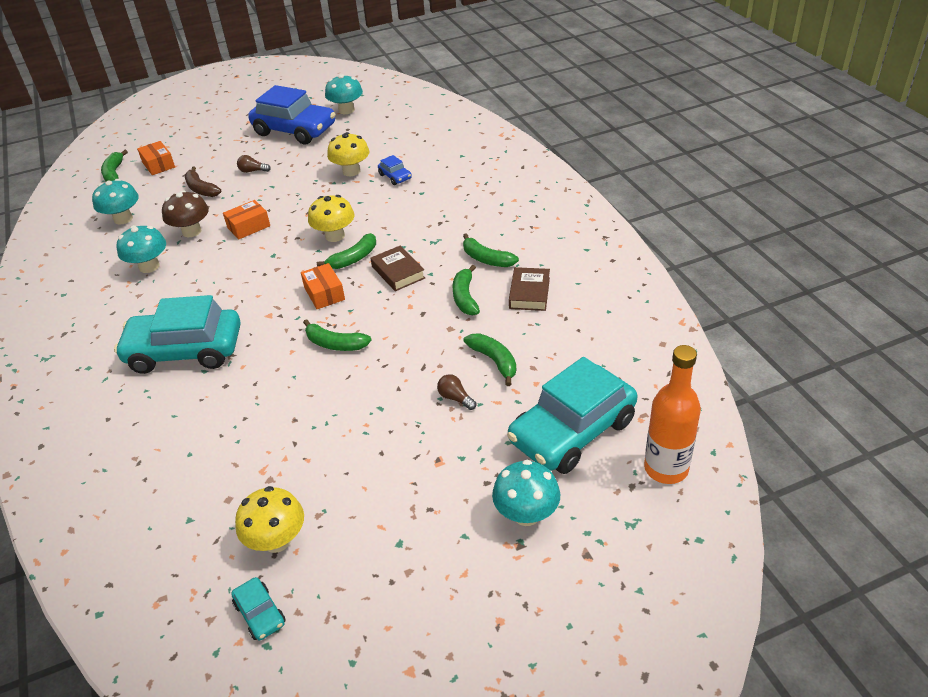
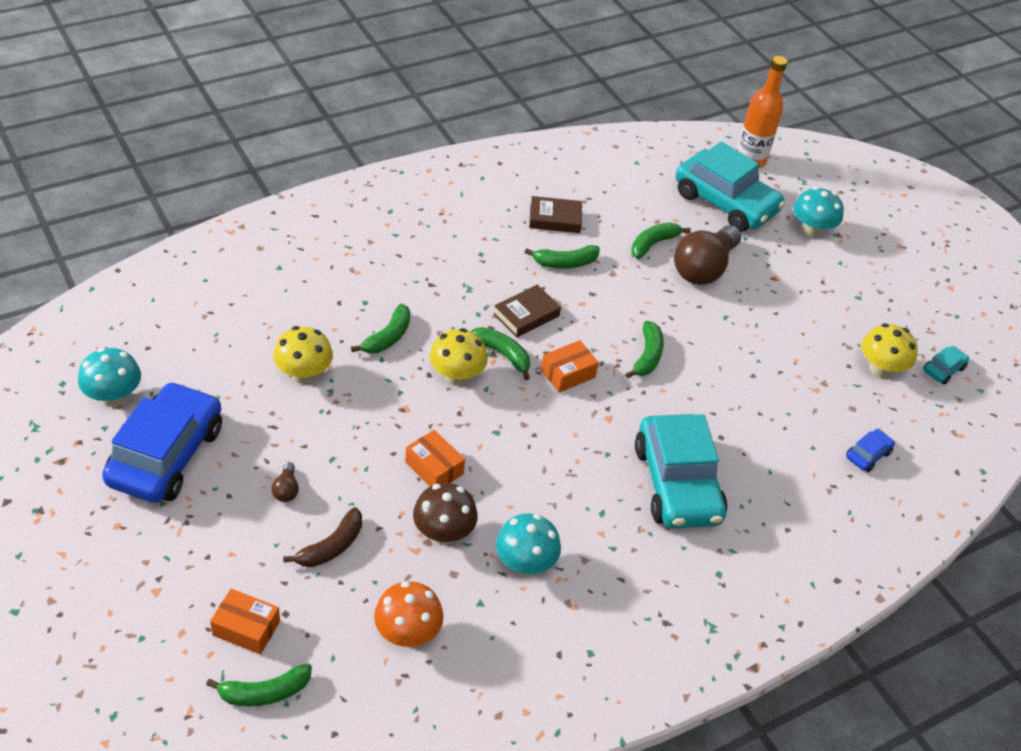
camera: 105 degrees left, 5 degrees up
turquoise mushroom [92,179,139,225] -> orange mushroom [374,581,444,647]
orange box [137,141,175,175] -> orange box turned 60 degrees clockwise [210,589,280,655]
blue car [378,155,412,185] -> blue car moved to [846,429,895,472]
brown light bulb [437,374,476,410] -> brown light bulb [674,225,741,285], size x2.42
green banana [463,233,519,267] -> green banana moved to [351,304,411,353]

